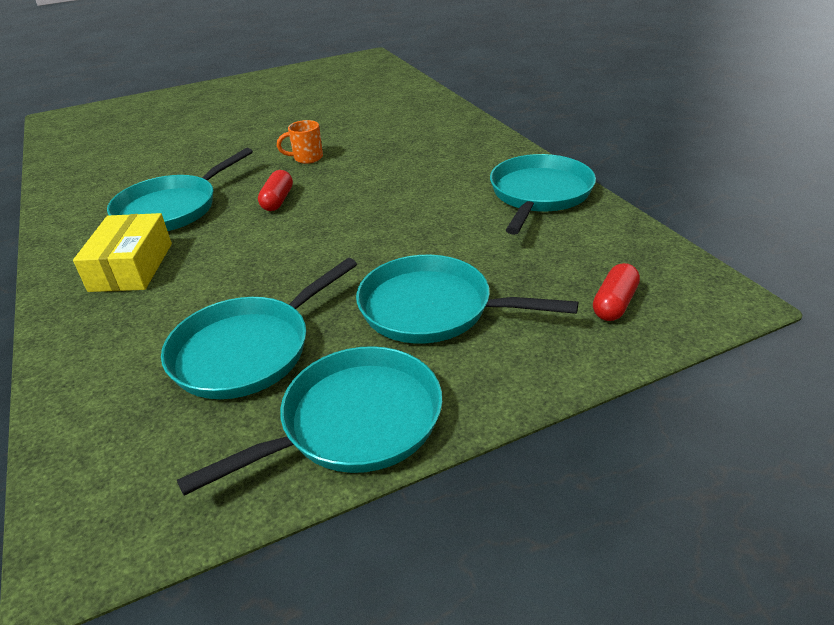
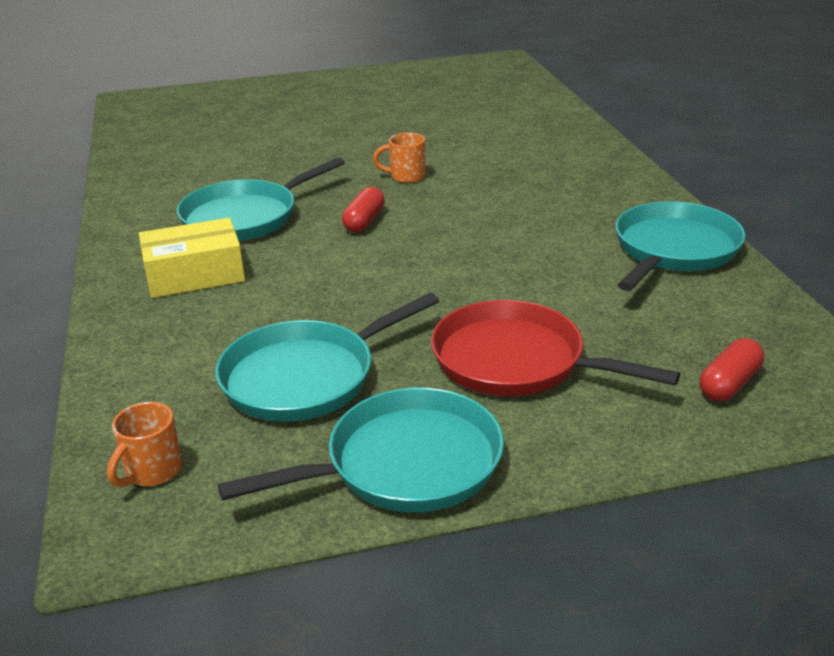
camera: 10 degrees right, 5 degrees down
yellow box [73,213,172,292] -> yellow box turned 60 degrees clockwise [139,218,245,298]
turquoise pan [356,255,578,344] -> red pan [431,300,680,396]
none -> orange mug [107,402,182,487]

